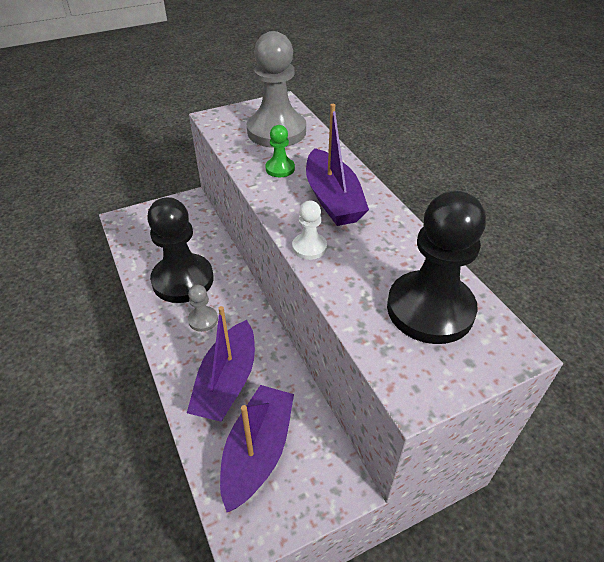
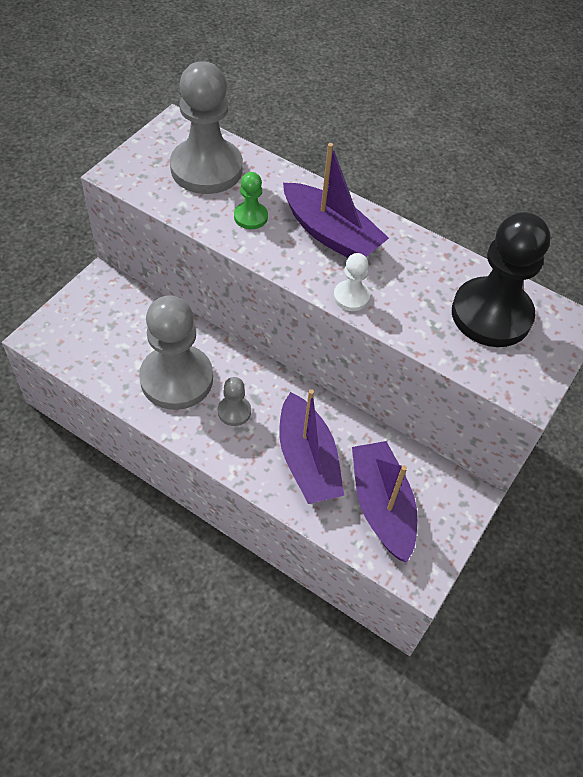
camera: 35 degrees left, 10 degrees up
black pawn [147,197,214,303] -> grey pawn [139,295,213,410]

